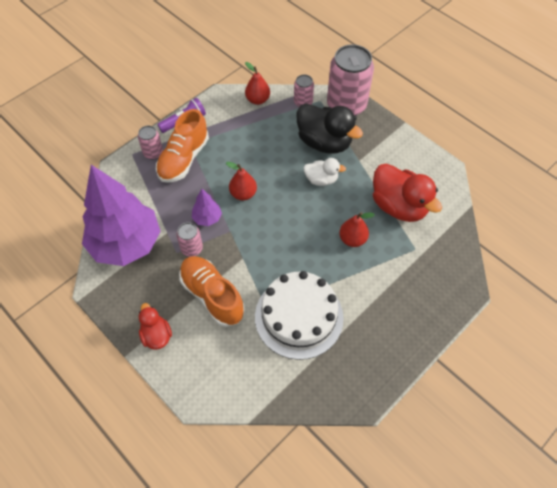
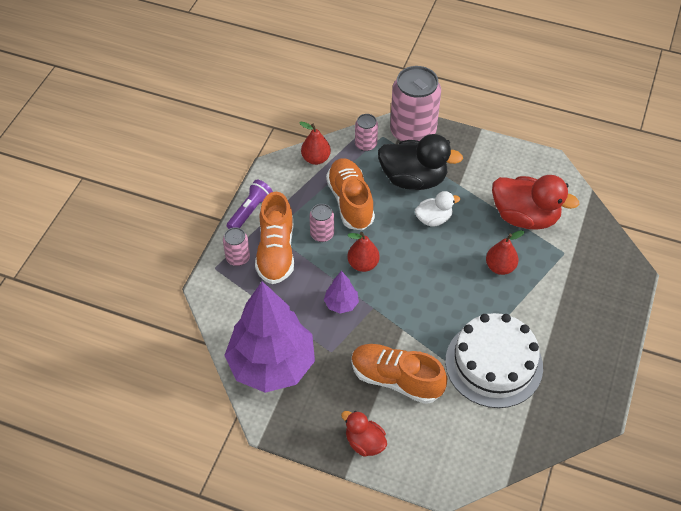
camera: 25 degrees left, 5 degrees down
pink can [176,222,203,257] -> pink can moved to [309,204,334,242]
none -> orange shoe [326,158,375,231]

